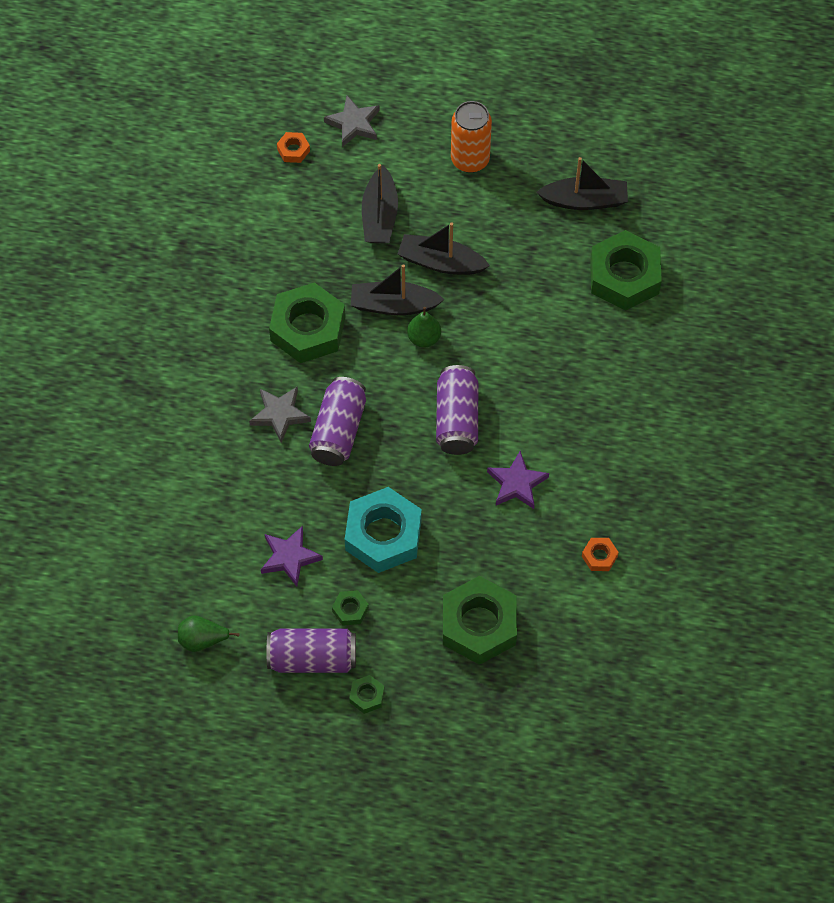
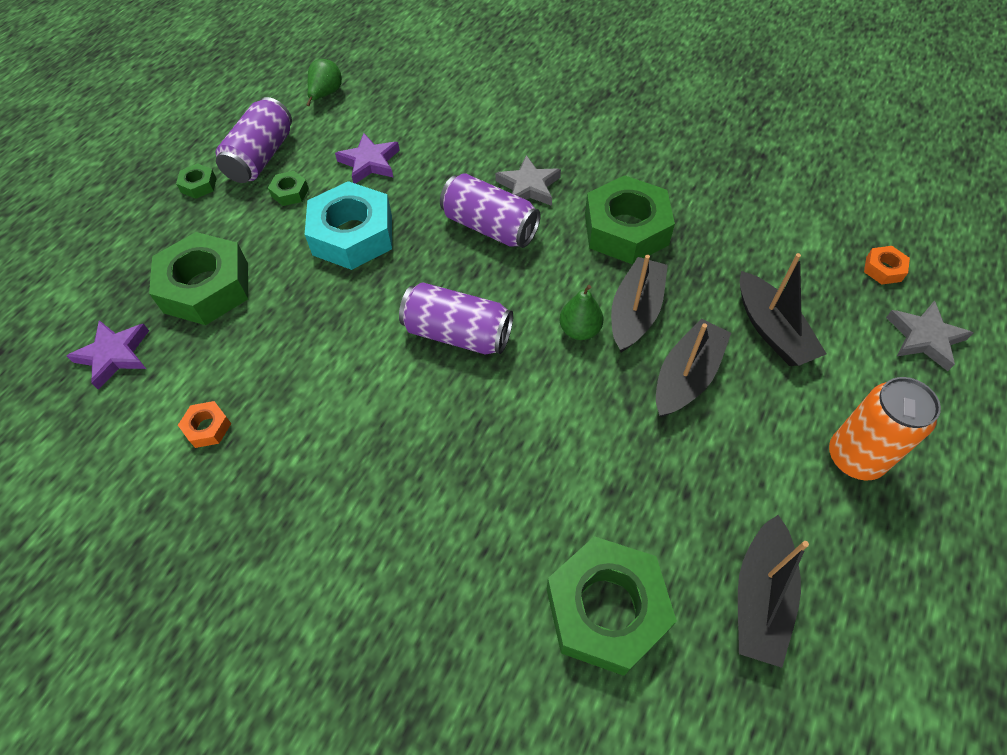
camera: 110 degrees right, 5 degrees down
black boat [362,164,398,244] -> black boat turned 135 degrees counterclockwise [740,253,826,366]
purple star [487,451,549,509] -> purple star moved to [67,320,149,390]

